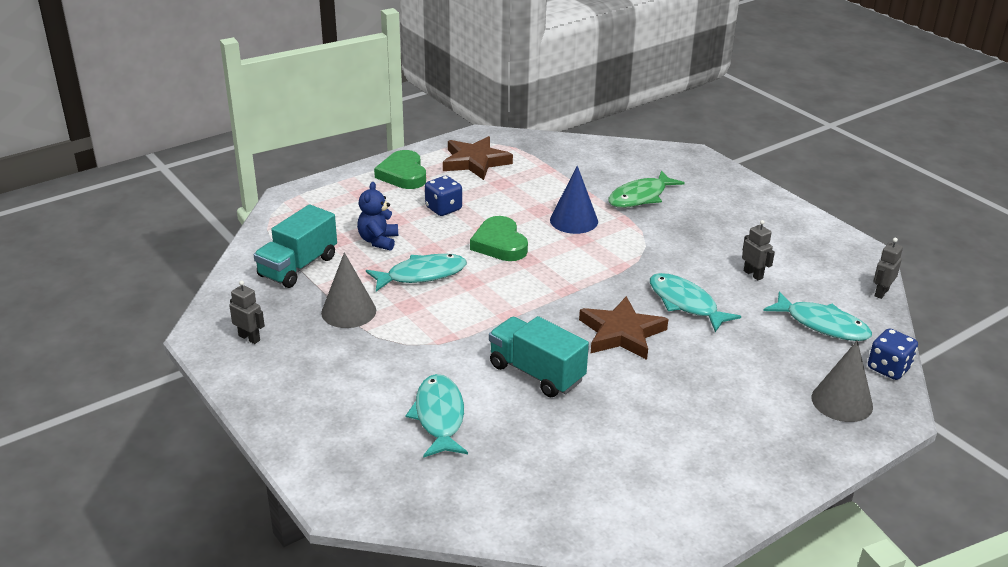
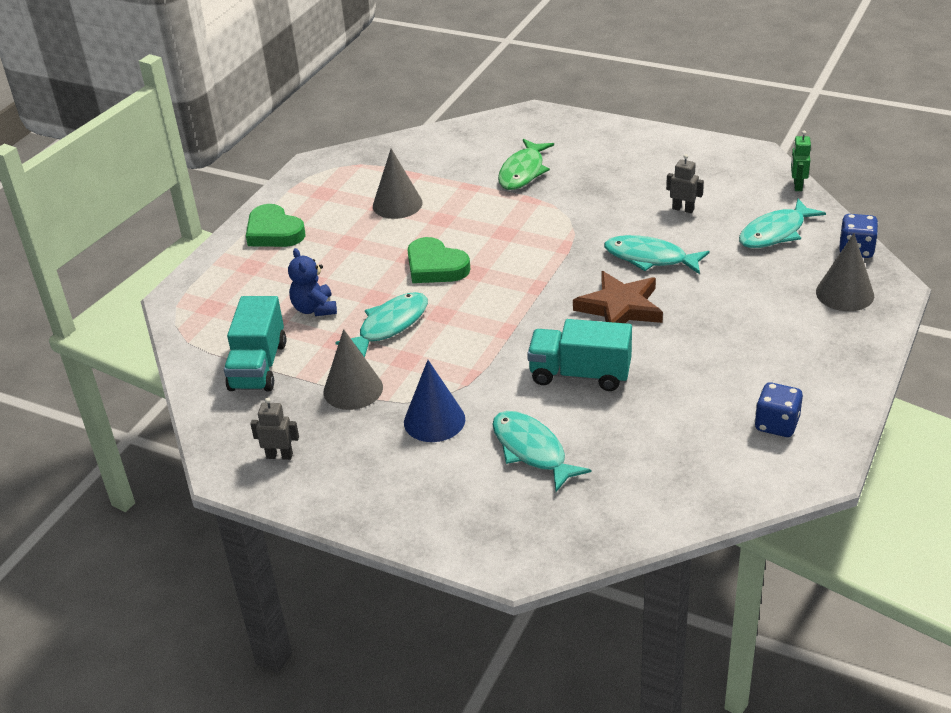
camera: 25 degrees left, 5 degrees up
blue dice [425,176,462,216] -> blue dice moved to [755,382,803,437]
brown star [443,136,513,180] -> none
blue cone [550,166,598,234] -> blue cone moved to [404,360,465,442]
turquoise fish [763,291,872,341] -> turquoise fish turned 135 degrees clockwise [739,199,826,248]
grey robot [873,238,903,299] -> green robot [791,131,811,191]
none -> grey cone [373,149,423,219]

